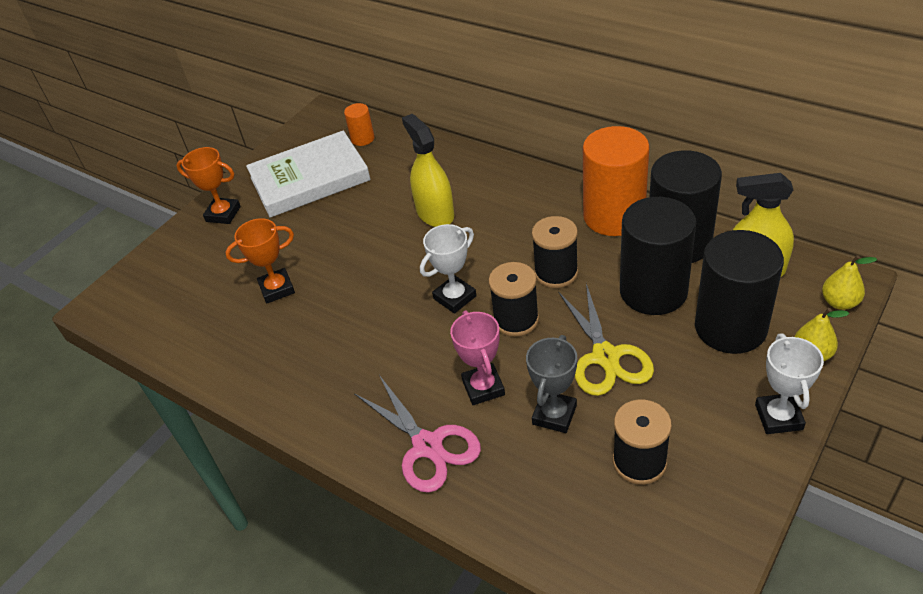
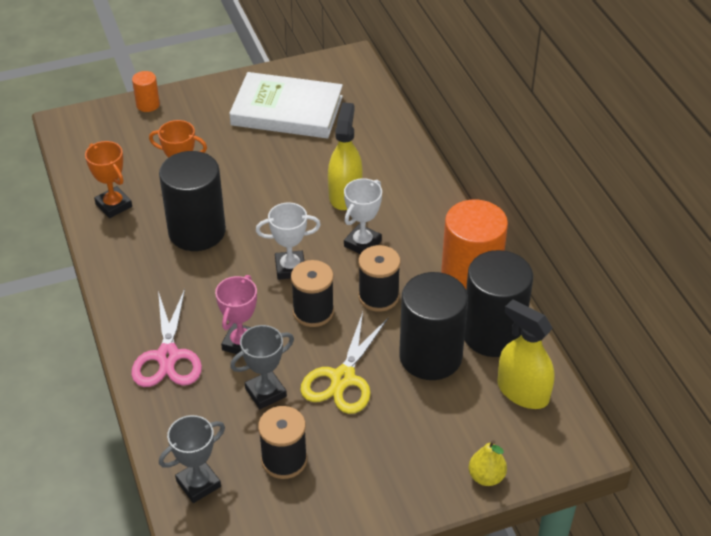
camera: 30 degrees right, 0 degrees up
orange trophy [176,147,241,224] -> orange trophy moved to [85,141,132,218]
orange cylinder [344,103,375,146] -> orange cylinder moved to [132,71,160,112]
black cylinder [695,230,784,354] -> black cylinder moved to [159,151,226,251]
white trophy [755,334,824,434] -> white trophy moved to [344,178,382,254]
yellow pear [822,255,877,310] -> none
none -> grey trophy [159,415,225,503]

